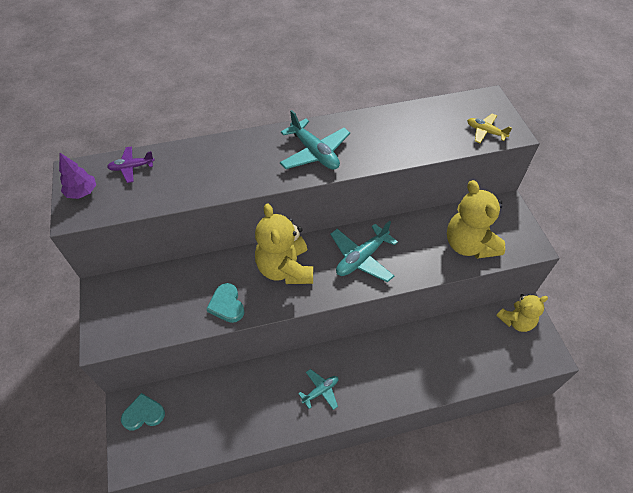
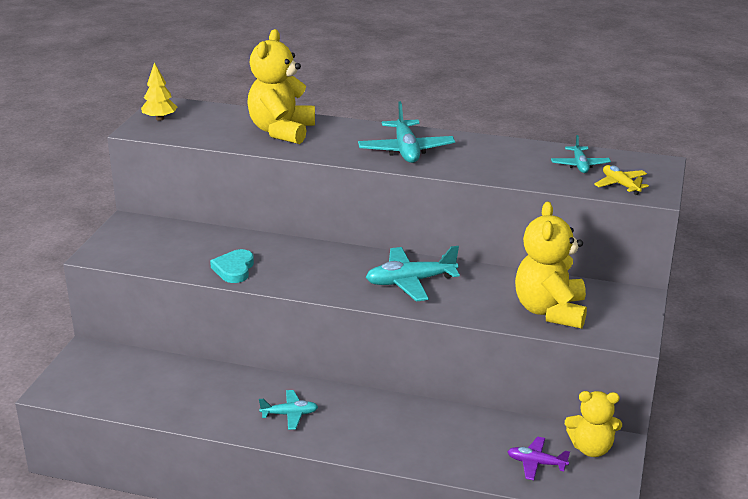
camera: 30 degrees right, 25 degrees down
purple tree [59,153,96,199] -> yellow tree [141,62,177,121]
purple plane [107,146,155,183] -> purple plane moved to [507,437,570,480]
turquoise heart [121,393,165,430] -> none
yellow teddy bear [255,203,313,284] -> yellow teddy bear moved to [247,29,315,144]
none -> turquoise plane [551,135,611,173]

